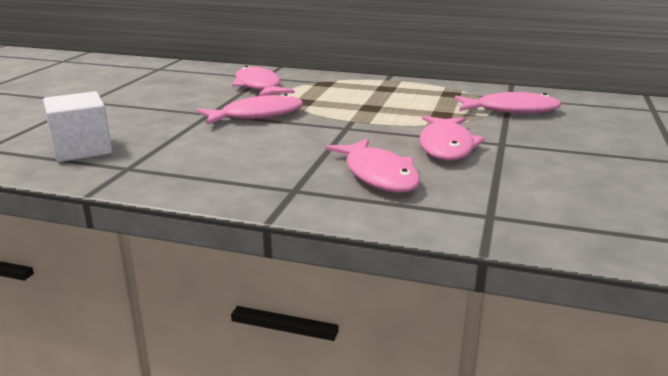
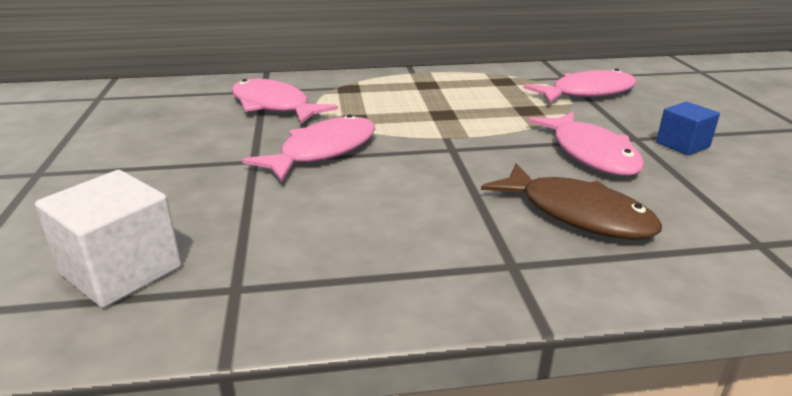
camera: 25 degrees left, 5 degrees up
pink fish [325,139,420,193] -> brown fish [481,163,662,240]
none -> blue cube [656,102,720,155]

